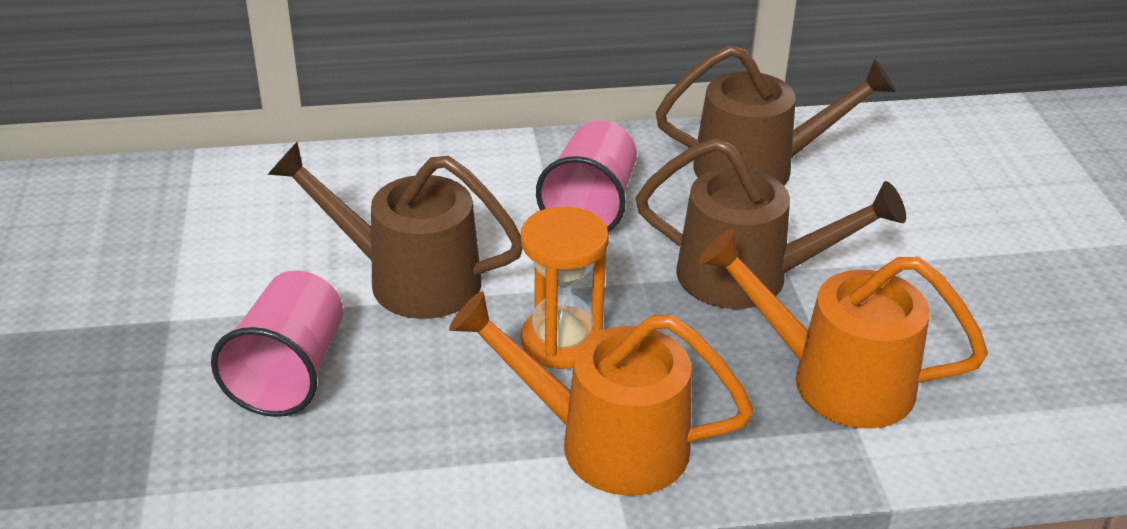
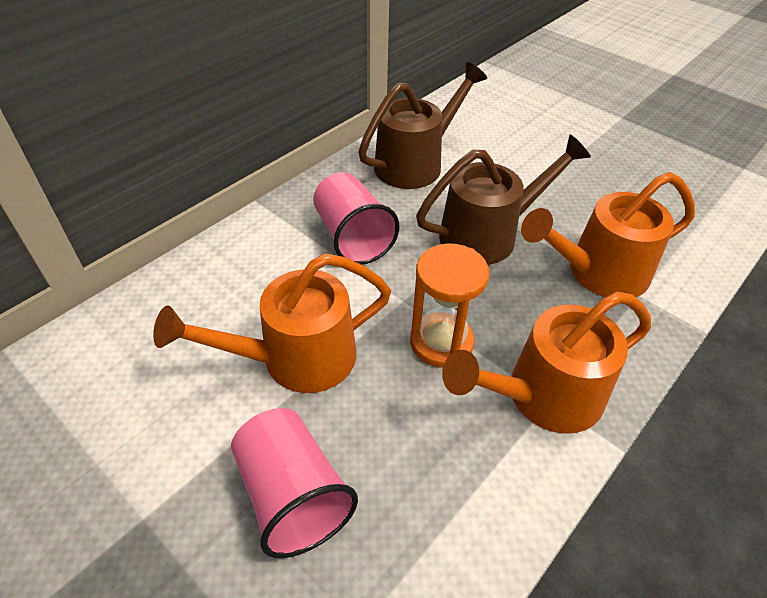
camera: 40 degrees left, 10 degrees up
brown watering can [268,142,523,319] -> orange watering can [153,253,391,393]

